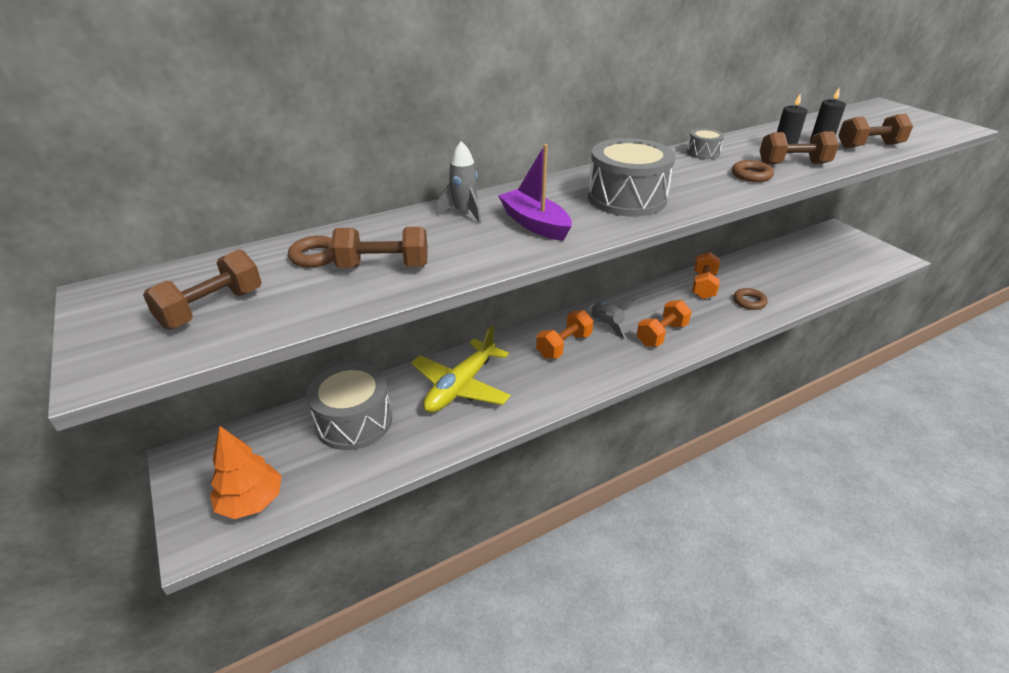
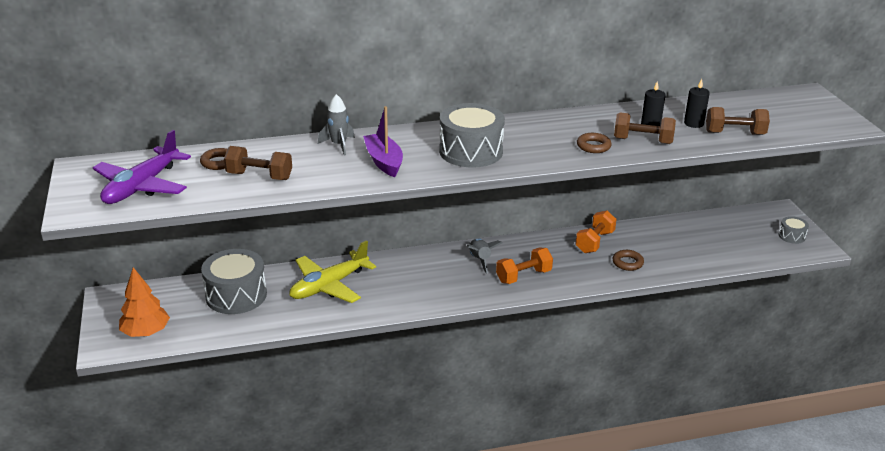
camera: 15 degrees right, 5 degrees down
brown dumbbell [143,249,262,329] -> purple plane [93,130,191,204]
orange dumbbell [536,310,593,359] -> none
grey drum [687,128,724,159] -> grey drum moved to [779,216,809,244]

